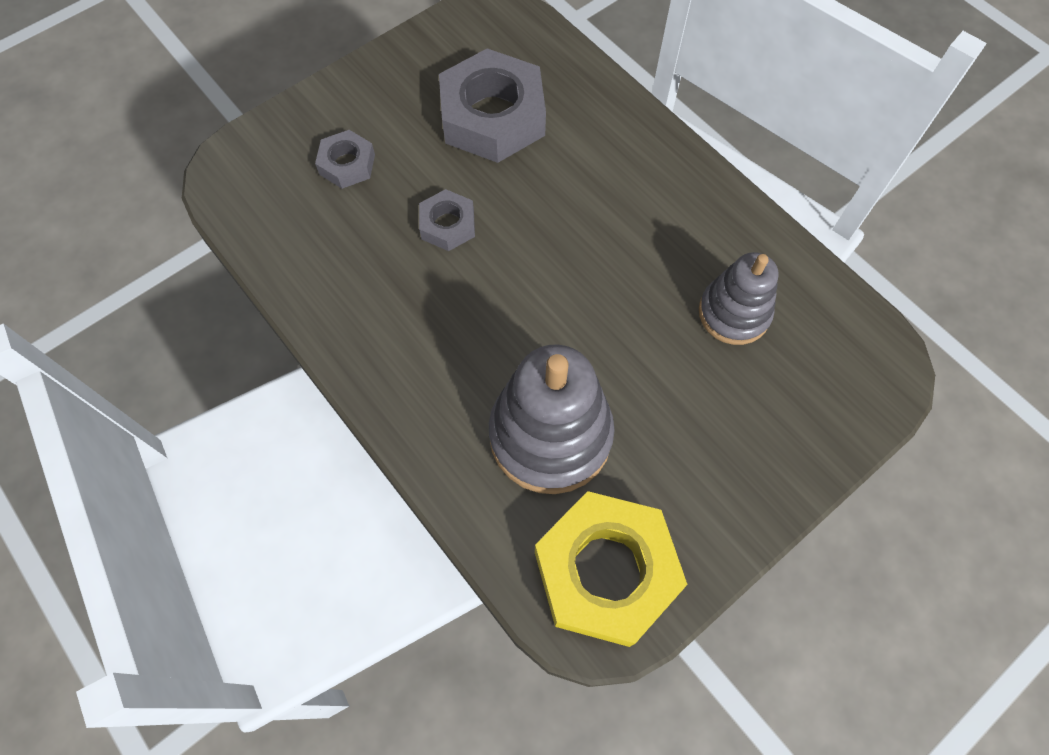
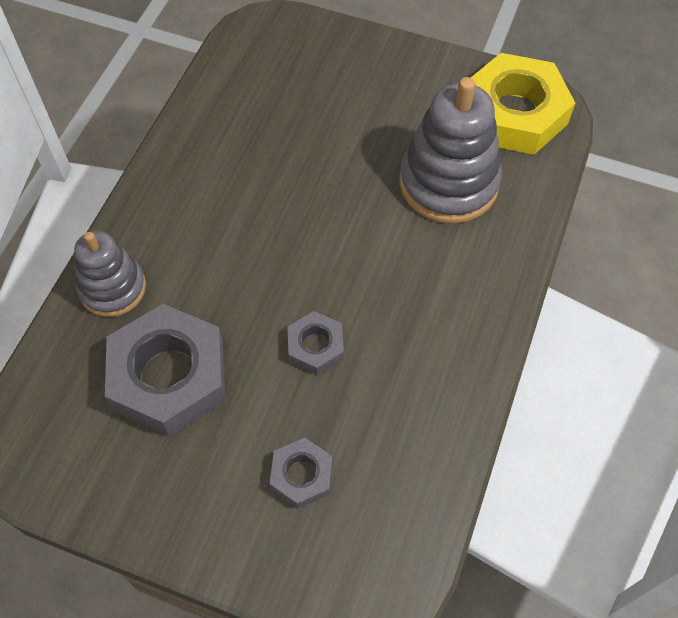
camera: 120 degrees left, 5 degrees down
grey stacking toy [699,252,778,345] -> grey stacking toy moved to [74,231,146,317]

